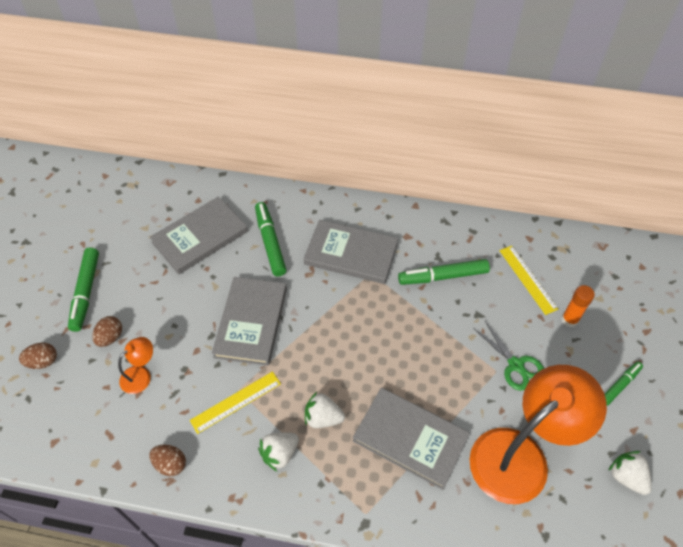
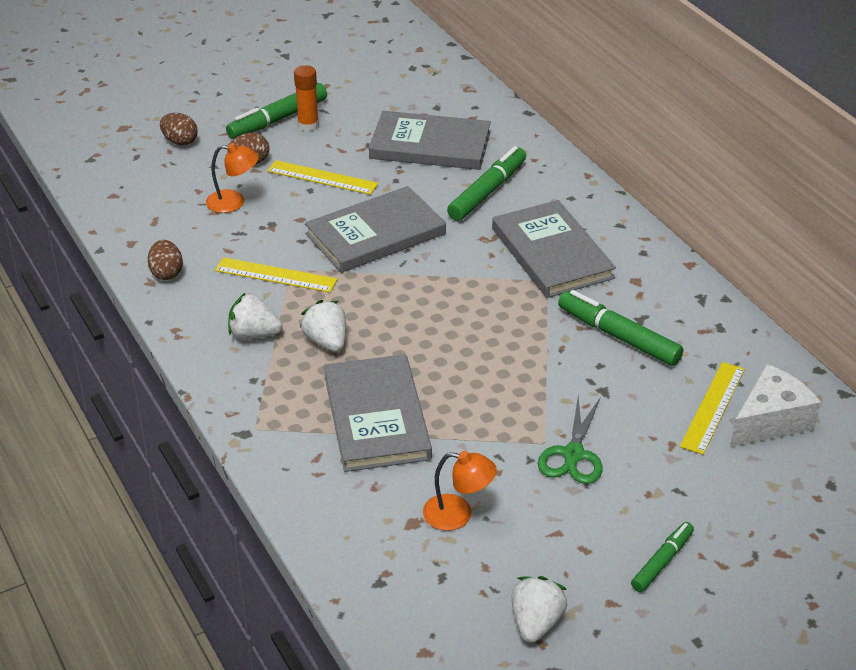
camera: 50 degrees right, 15 degrees down
orange lamp [470,365,607,504] -> orange lamp [423,451,497,531], size x0.43
orange glue stick [561,285,595,327] -> orange glue stick moved to [294,65,319,132]
green marker [605,362,643,406] -> green marker turned 60 degrees counterclockwise [631,522,694,592]
none -> yellow ruler [267,160,378,195]
none -> white cheese [730,364,821,447]

